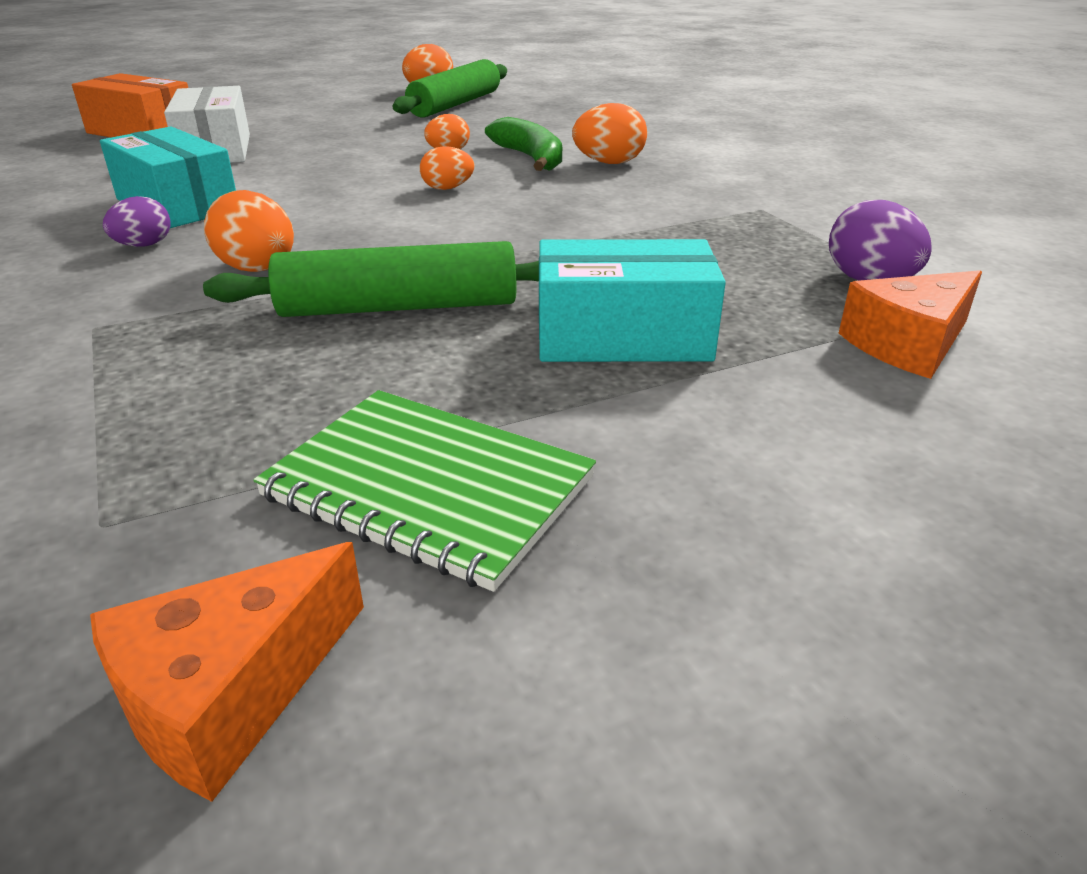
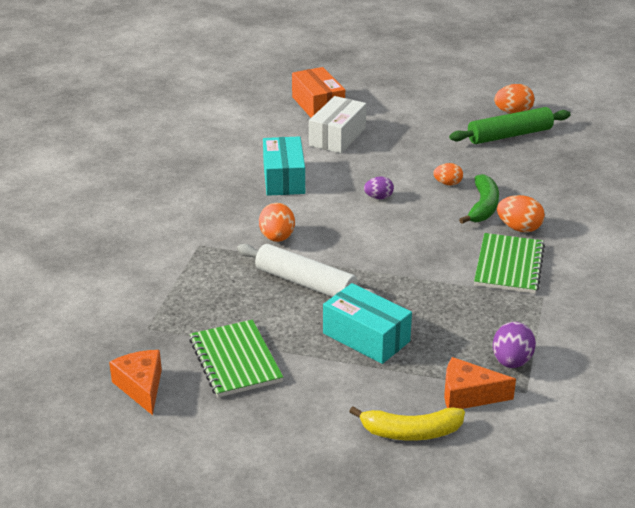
camera: 40 degrees right, 0 degrees up
orange cheese [90,542,364,802] -> orange cheese turned 75 degrees clockwise [109,350,162,415]
purple egg [103,196,171,247] -> purple egg moved to [364,177,394,199]
green rolling pin [203,241,539,317] -> white rolling pin [237,244,377,297]
orange egg [420,146,474,190] -> none
none -> yellow banana [349,406,465,441]
none -> green notebook [474,233,545,294]

